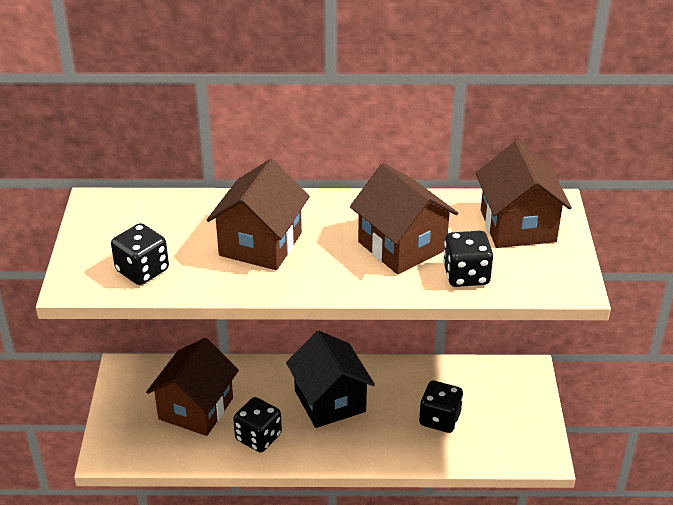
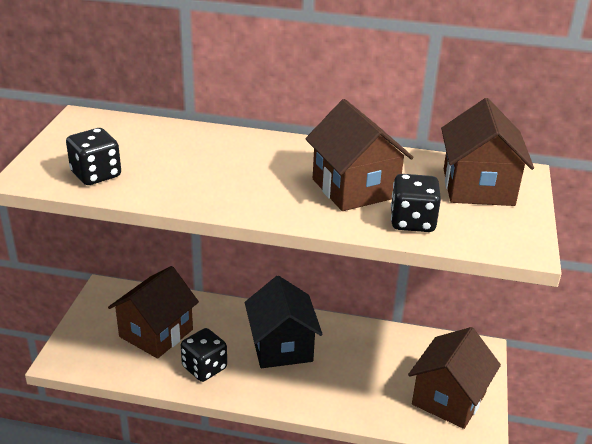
camera: 10 degrees right, 5 degrees down
brown house [207,159,310,270] -> brown house moved to [408,327,501,429]
black dice [419,381,463,433] -> none

